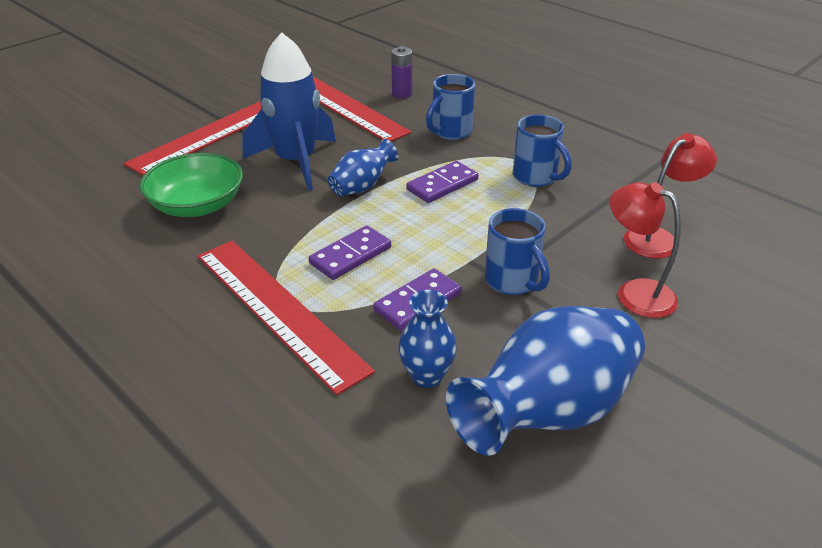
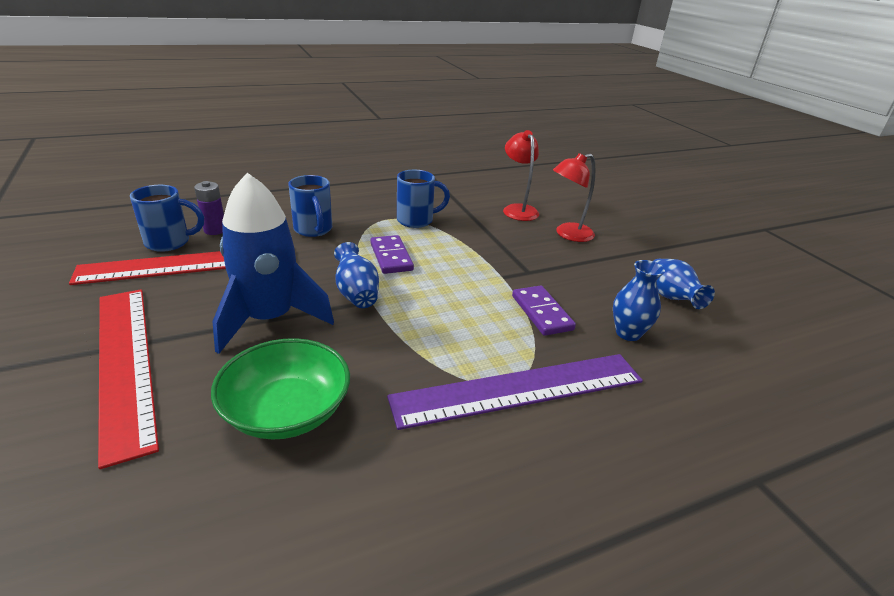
camera: 70 degrees left, 5 degrees down
red ruler [198,241,375,395] -> purple ruler [387,354,643,430]
purple domino [309,225,391,280] -> none
blue vase [446,306,645,456] -> blue vase [653,259,715,309], size x0.51
blue mug [485,208,550,295] -> blue mug moved to [130,185,204,252]

